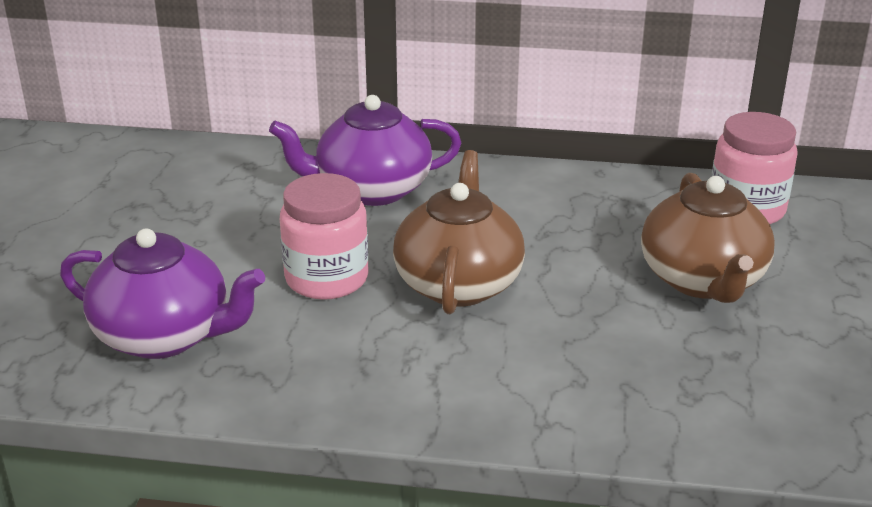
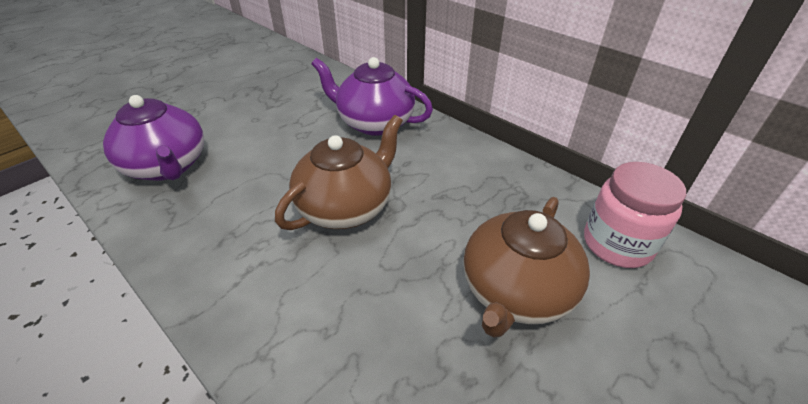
camera: 35 degrees right, 10 degrees up
pink jar [280,173,369,300] -> none

